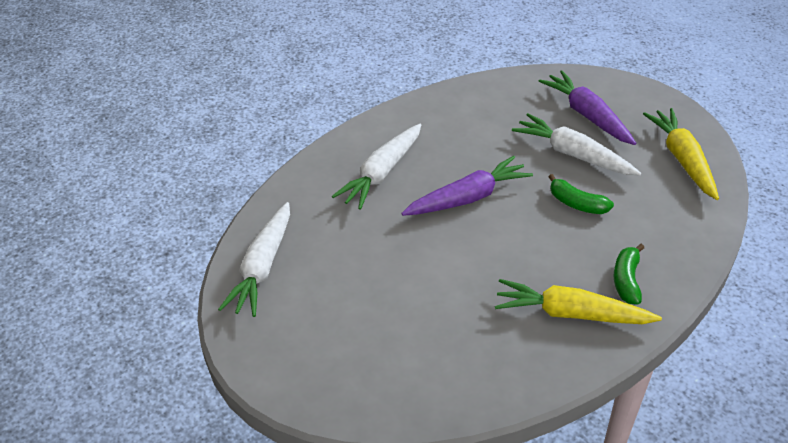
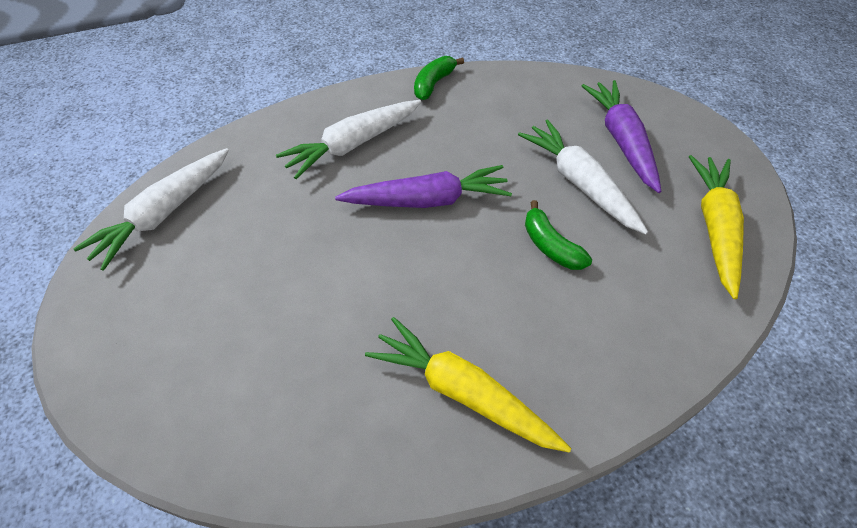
camera: 20 degrees right, 10 degrees up
green banana [614,244,644,305] -> green banana moved to [414,56,464,100]

